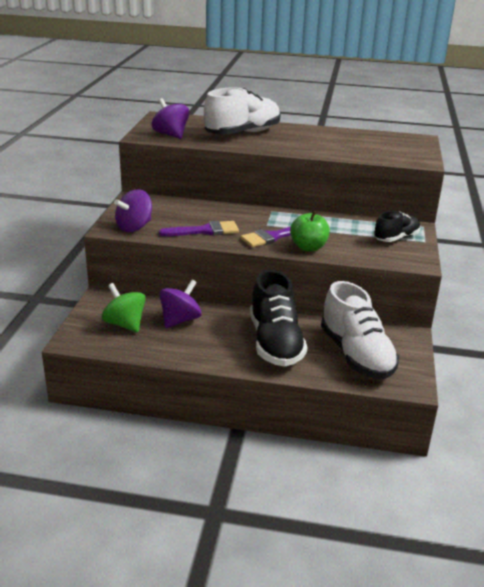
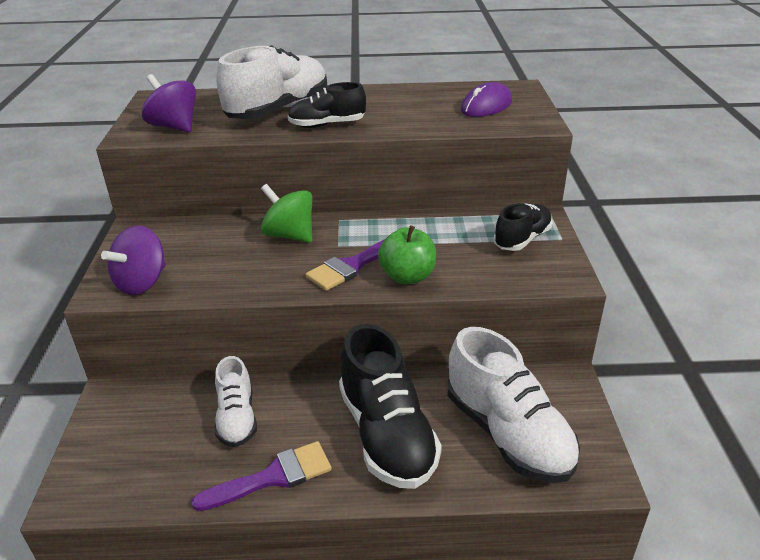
camera: 10 degrees left, 5 degrees up
green spinning top [102,283,146,333] -> green spinning top moved to [261,184,312,243]
purple brush [159,221,239,236] -> purple brush moved to [192,441,332,511]
purple spinning top [159,280,202,328] -> white shoe [215,356,257,447]
none -> black shoe [288,82,366,128]
none -> purple mouse [461,82,512,117]

